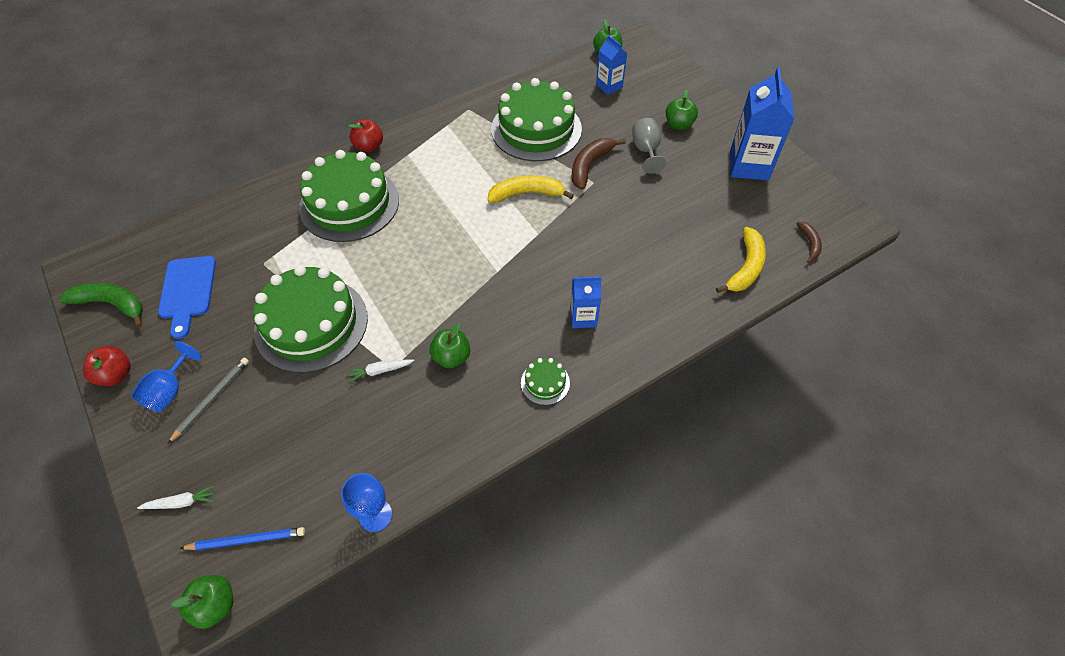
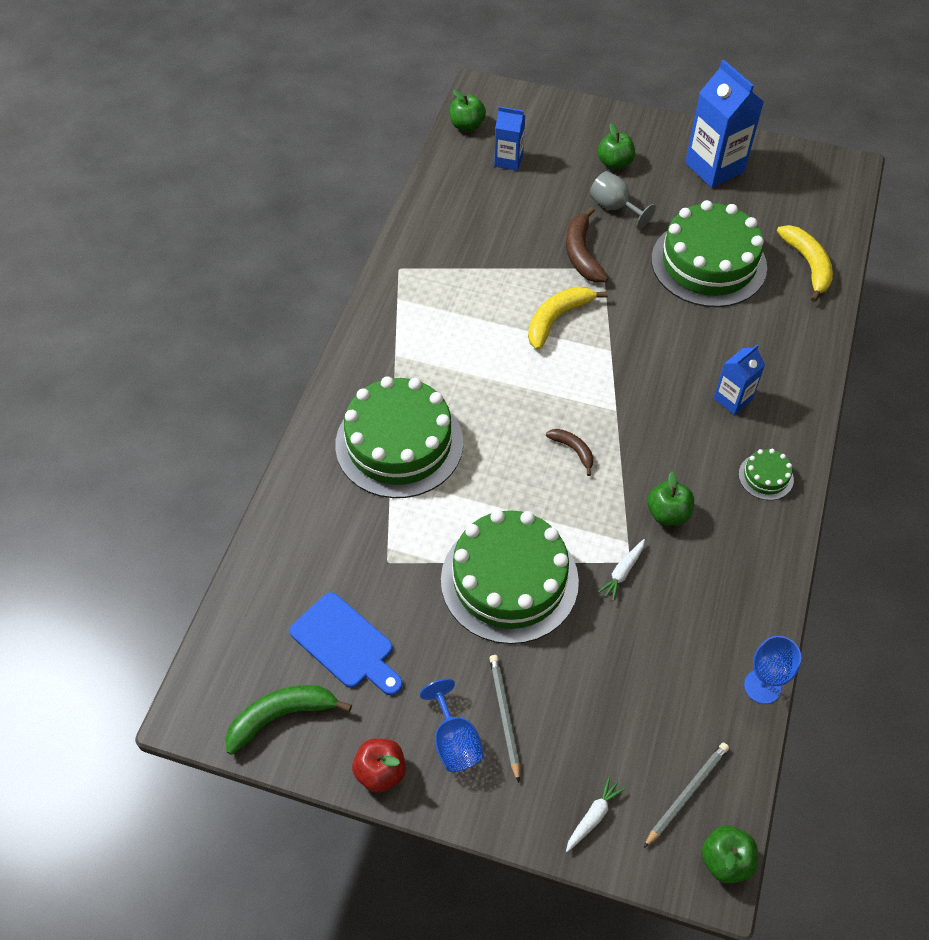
camera: 40 degrees left, 0 degrees up
blue pencil [179,527,305,550] -> grey pencil [644,742,729,848]
red apple [348,119,383,152] -> none
green cake [491,78,582,161] -> green cake moved to [651,200,767,307]
brown banana [797,222,822,263] -> brown banana moved to [546,429,593,476]

